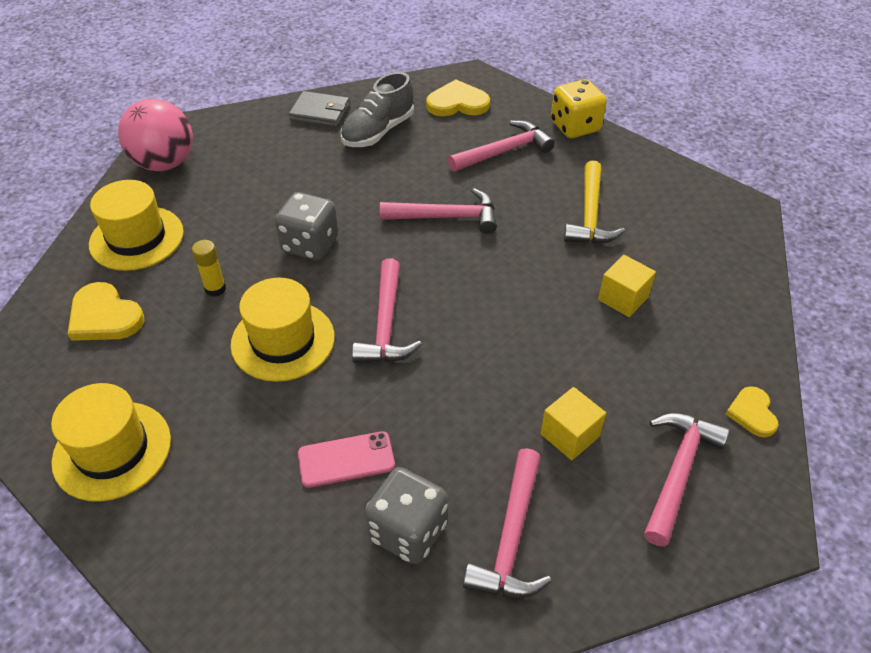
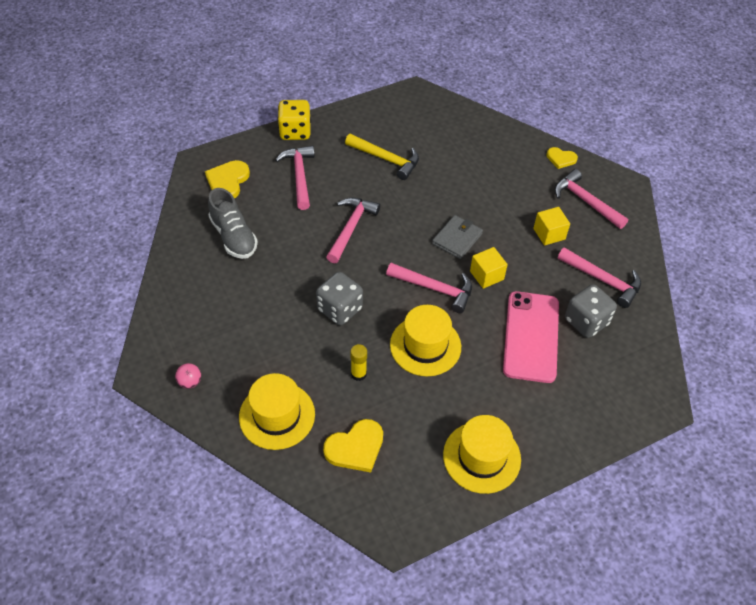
camera: 70 degrees left, 5 degrees up
pink ball [118,99,193,171] -> pink ball [175,363,201,389], size x0.42
grey wallet [289,91,350,127] -> grey wallet moved to [432,215,483,259]
pink phone [298,431,395,488] -> pink phone [503,291,559,383], size x1.81
yellow cube [598,255,656,317] -> yellow cube moved to [470,247,508,289]

